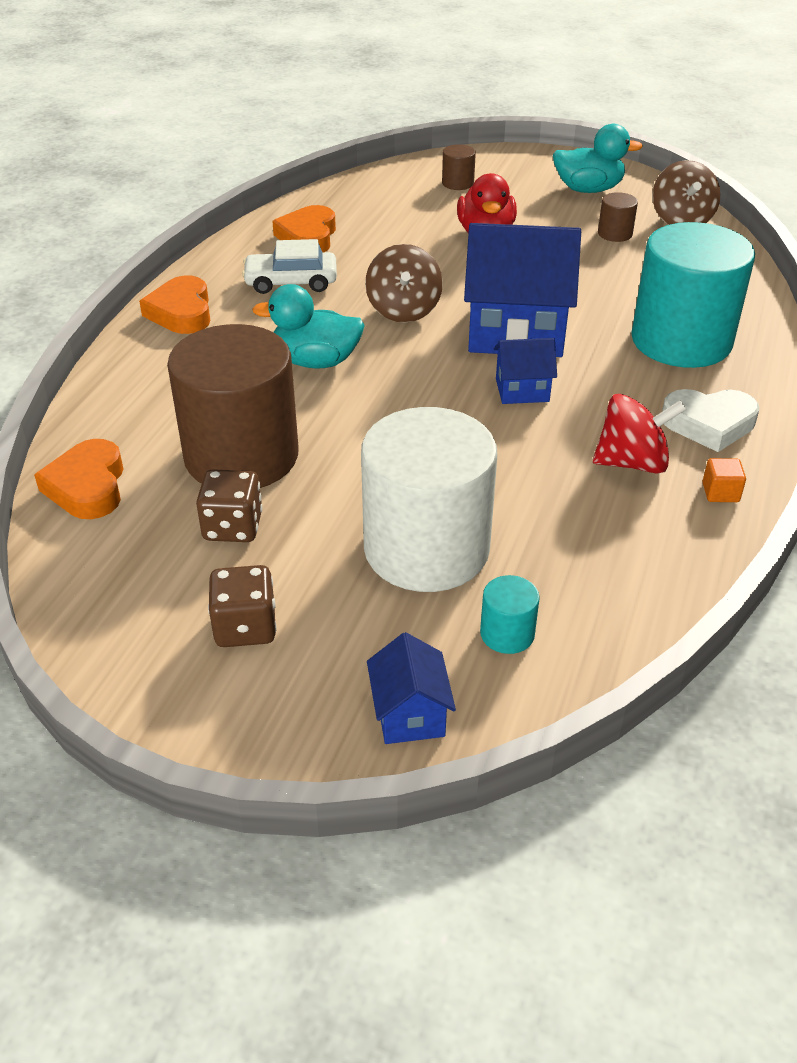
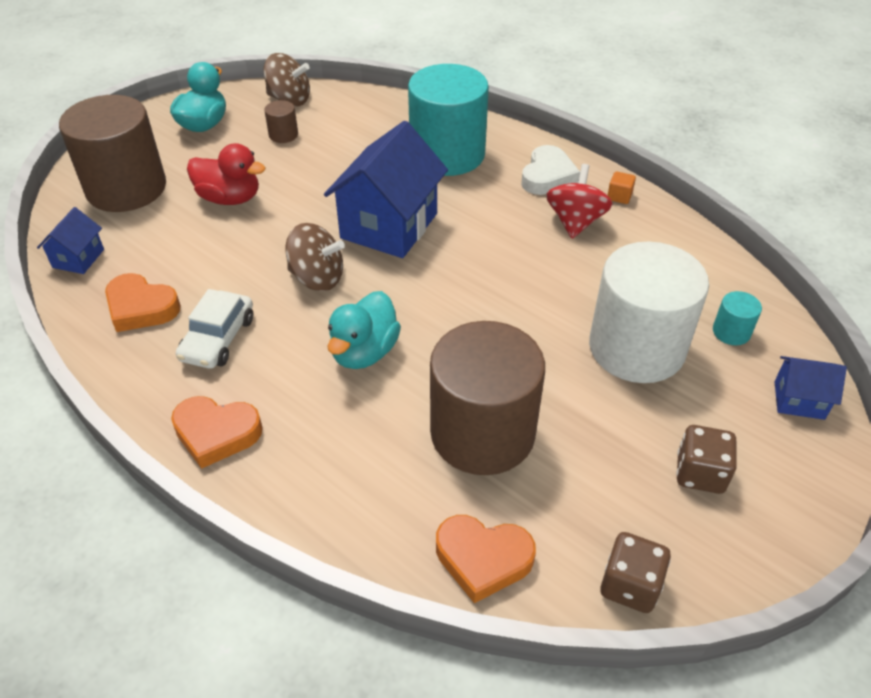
camera: 70 degrees left, 5 degrees up
brown dice [196,469,263,542] -> brown dice moved to [600,532,671,613]
brown cylinder [442,144,476,190] -> brown cylinder [59,95,166,212], size x2.50
blue house [494,338,557,404] -> blue house moved to [37,207,104,274]

